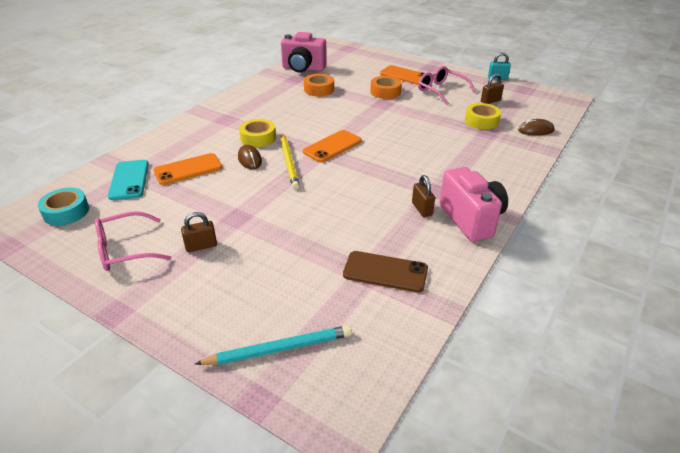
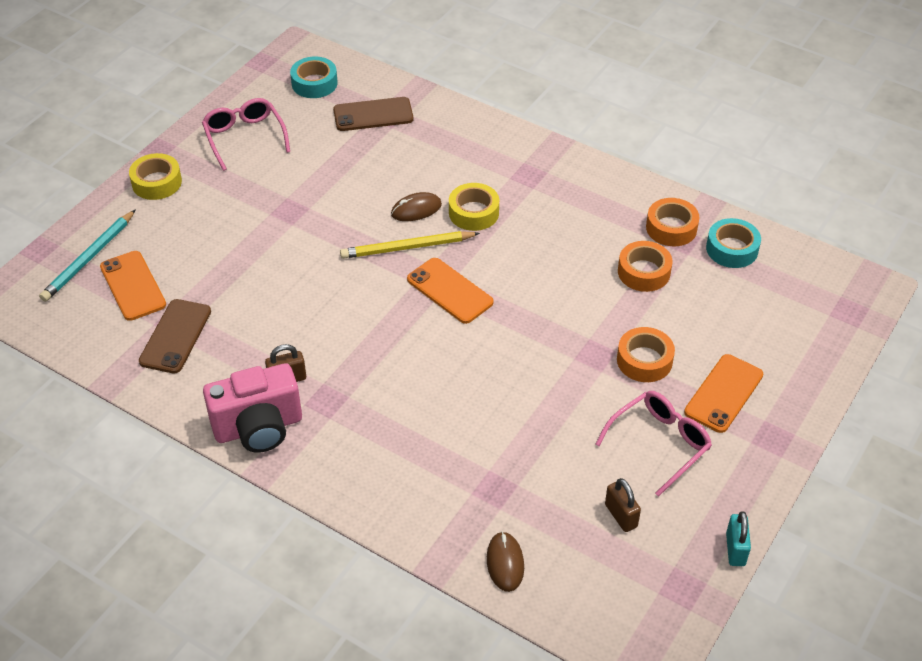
camera: 90 degrees right, 10 degrees up
turquoise phone [108,160,149,200] -> brown phone [333,97,413,131]
orange phone [153,153,222,185] -> orange phone moved to [100,251,166,321]
brown padlock [181,212,217,252] -> none
turquoise pencil [195,325,352,365] -> turquoise pencil turned 45 degrees clockwise [39,209,136,302]
pink camera [281,32,327,73] -> turquoise tape [706,218,761,268]
yellow tape [465,103,501,129] -> yellow tape moved to [129,153,182,200]
none -> orange tape [646,198,700,246]

